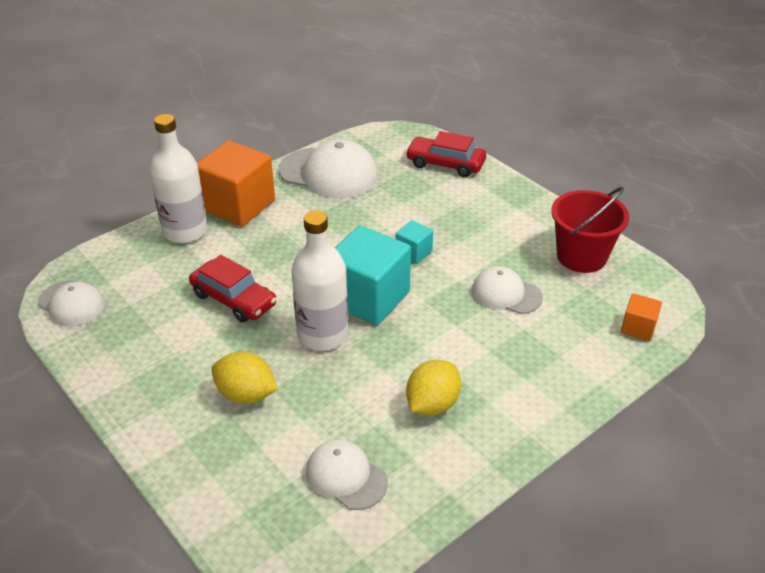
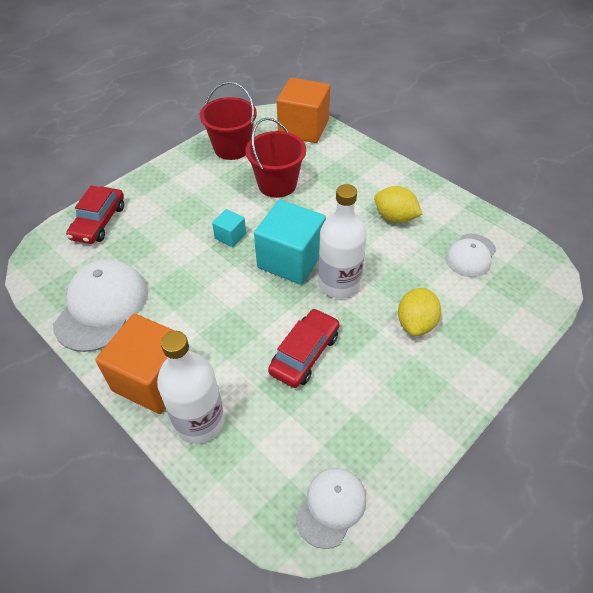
camera: 95 degrees left, 10 degrees up
white cap [472,266,543,314] -> red bucket [246,118,306,198]
orange cube [621,294,662,341] -> orange cube [277,78,330,143], size x2.13

